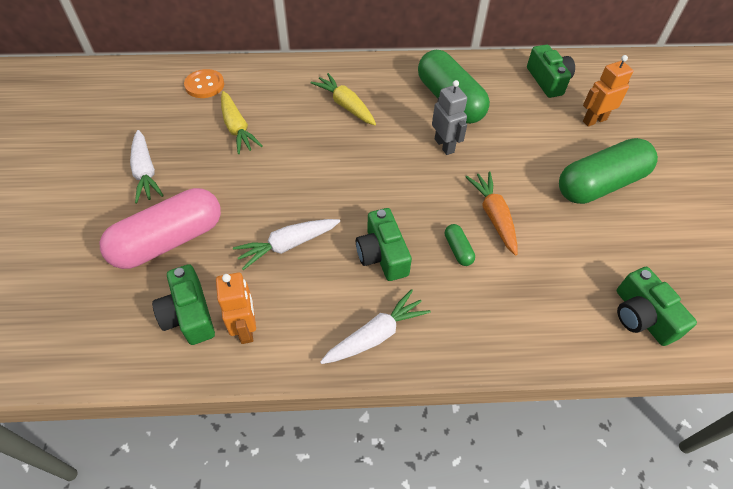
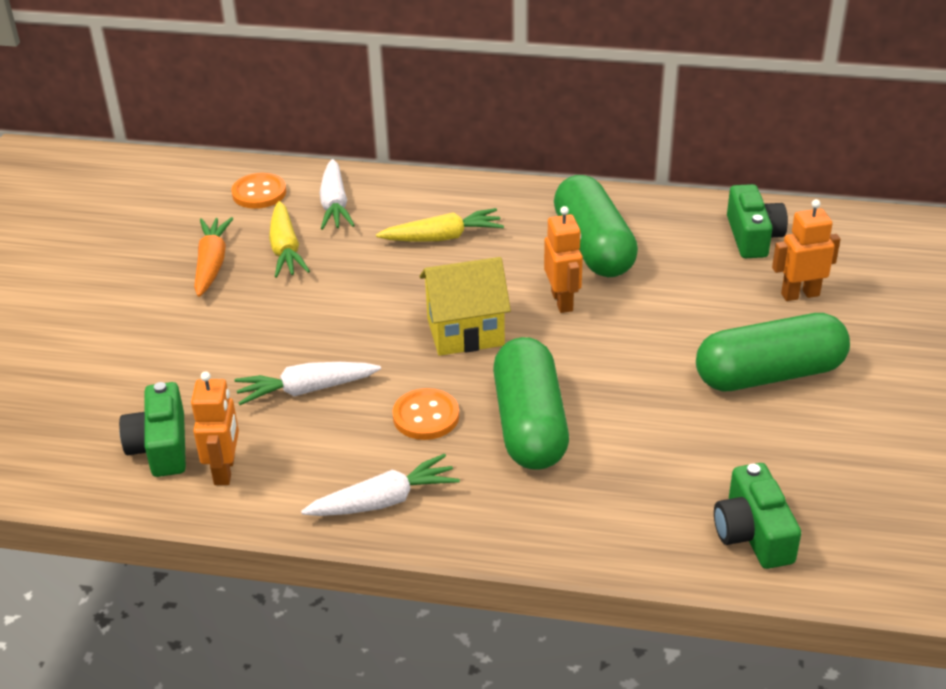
camera: 15 degrees right, 15 degrees down
pink capsule [100,188,221,269] -> none
white carrot [130,130,164,203] -> white carrot moved to [320,159,355,230]
yellow carrot [311,73,376,125] -> yellow carrot turned 105 degrees clockwise [376,208,504,242]
green camera [356,208,412,281] -> orange button [393,388,459,440]
grey robot [432,80,467,155] -> orange robot [544,206,583,313]
green capsule [445,224,475,266] -> green capsule [493,337,569,470], size x2.46
orange carrot [466,171,517,256] -> orange carrot moved to [194,217,234,297]
none -> yellow house [419,257,511,356]

